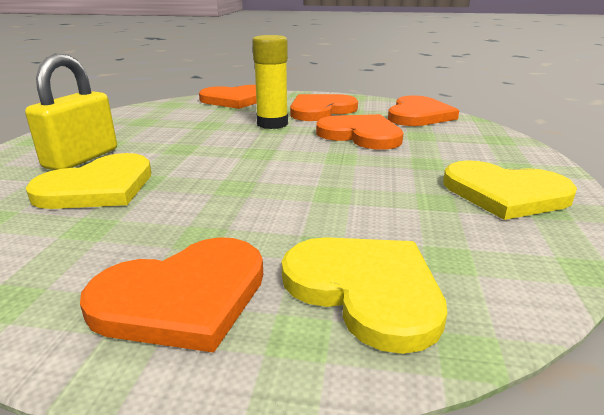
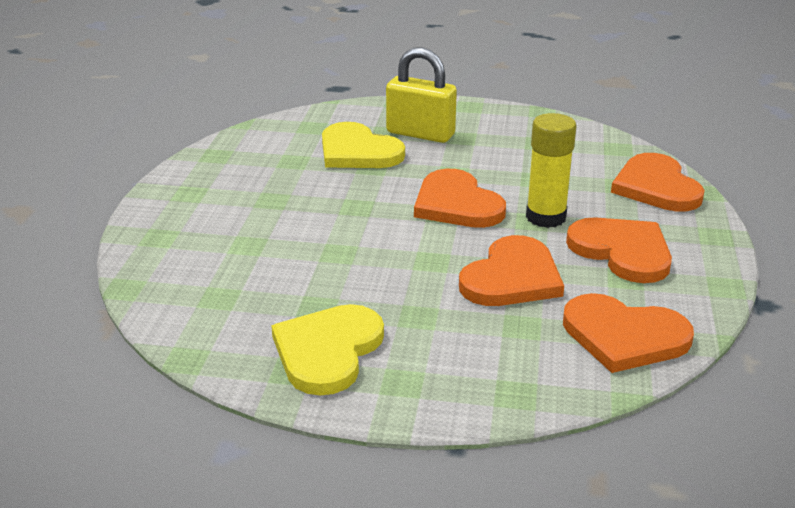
camera: 90 degrees right, 5 degrees up
orange heart [80,237,263,353] -> orange heart moved to [414,169,506,228]
yellow heart [282,237,447,354] -> none

